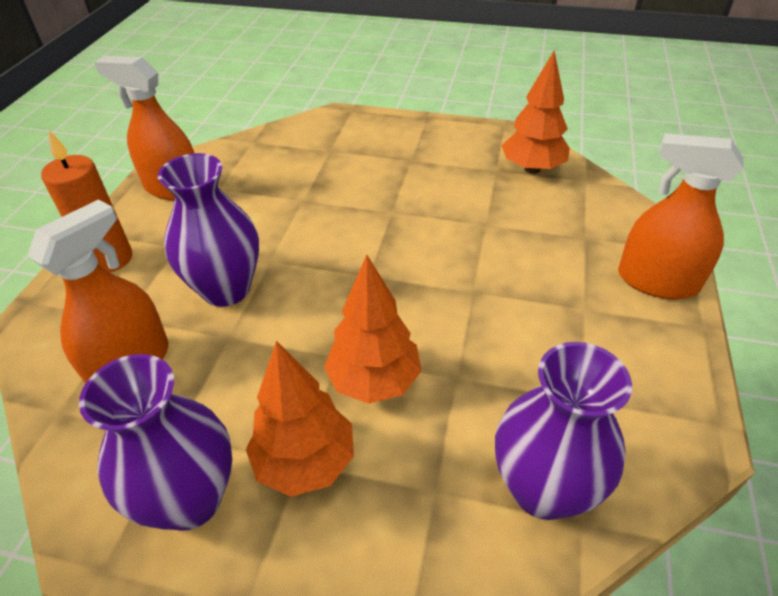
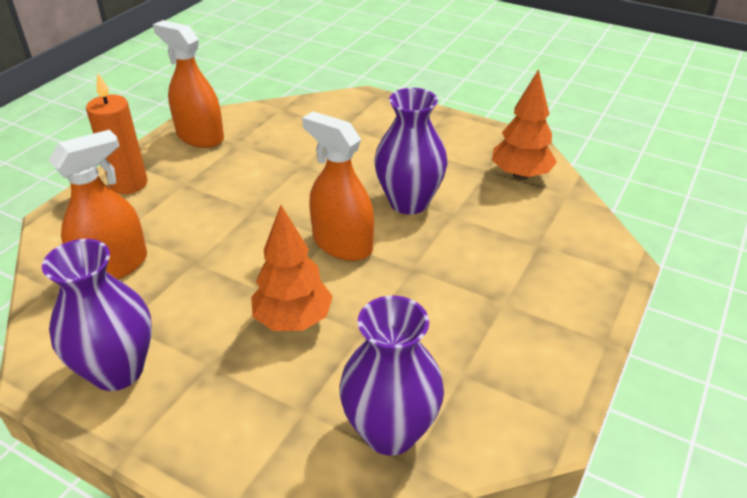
camera: 15 degrees right, 5 degrees down
purple vase [158,153,259,307] -> purple vase moved to [374,88,448,214]
orange tree [246,341,354,497] -> none
orange spray bottle [618,133,744,299] -> orange spray bottle moved to [302,111,374,261]

